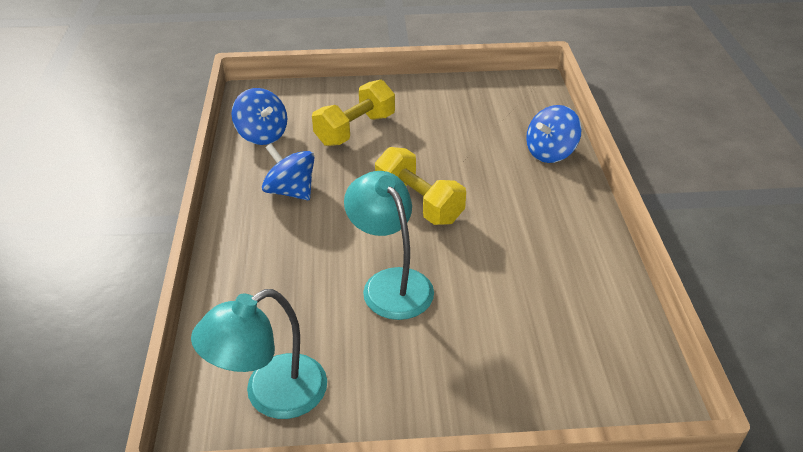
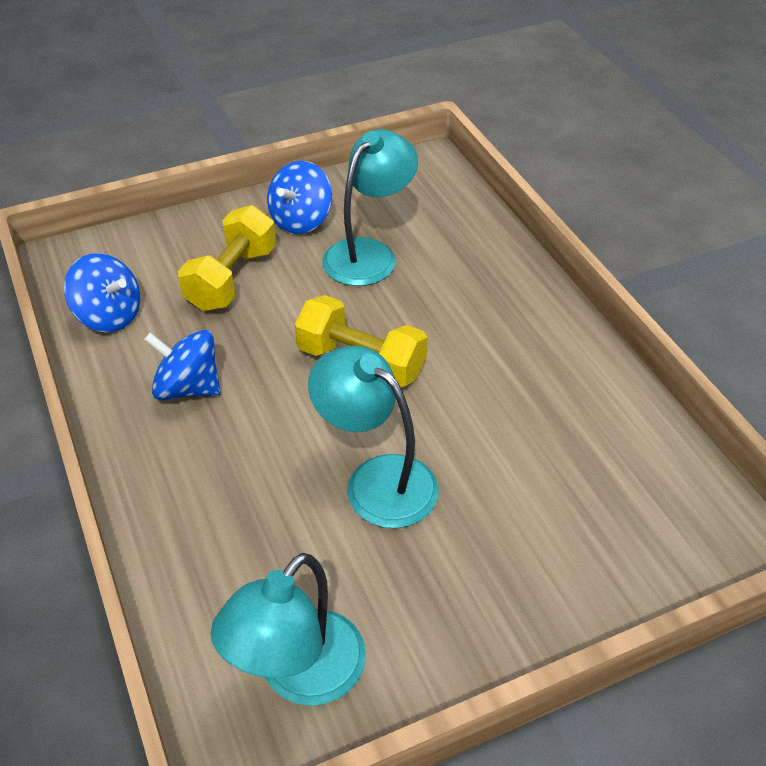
camera: 20 degrees left, 5 degrees up
blue spinning top [526,105,582,163] -> blue spinning top moved to [267,161,332,234]
none -> turquoise lamp [322,129,418,286]

